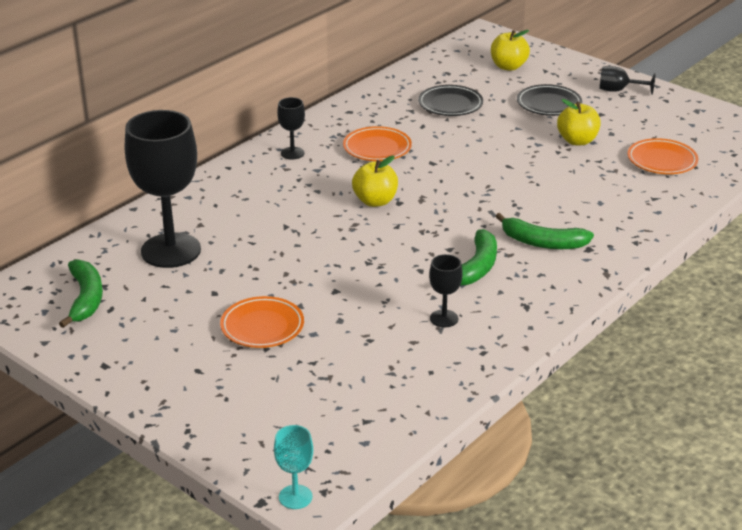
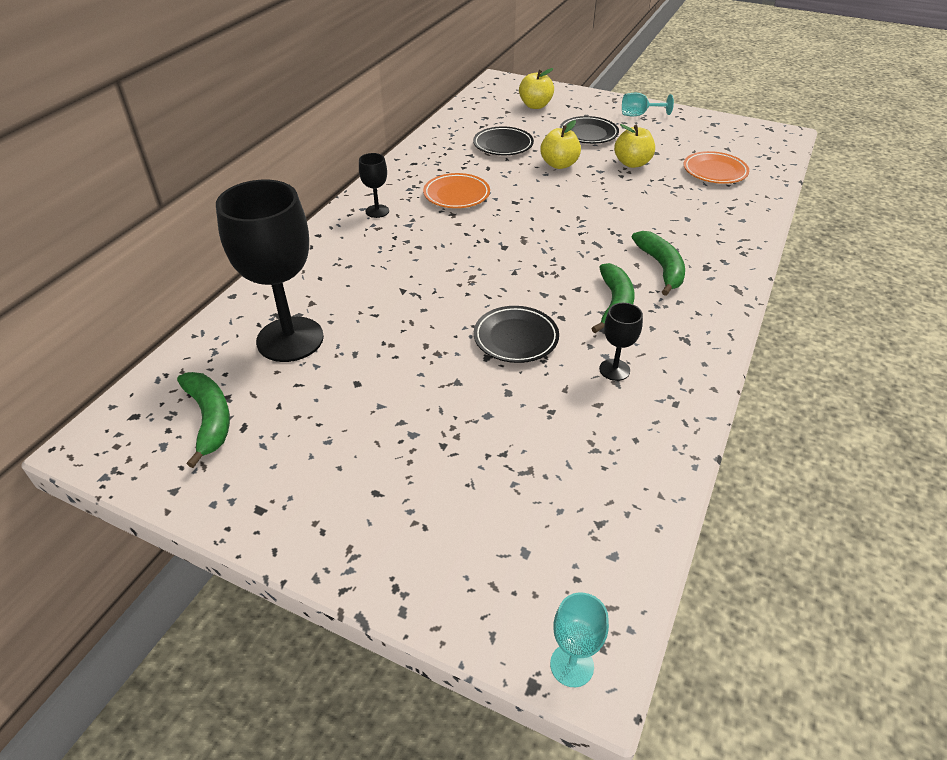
camera: 15 degrees left, 10 degrees up
orange plate [220,296,304,348] -> none
yellow apple [352,156,398,207] -> yellow apple moved to [540,120,581,169]
green banana [495,213,594,249] -> green banana turned 105 degrees counterclockwise [632,231,685,296]
black goblet [599,66,656,95] -> turquoise goblet [622,93,674,116]
none -> black plate [474,306,559,363]

